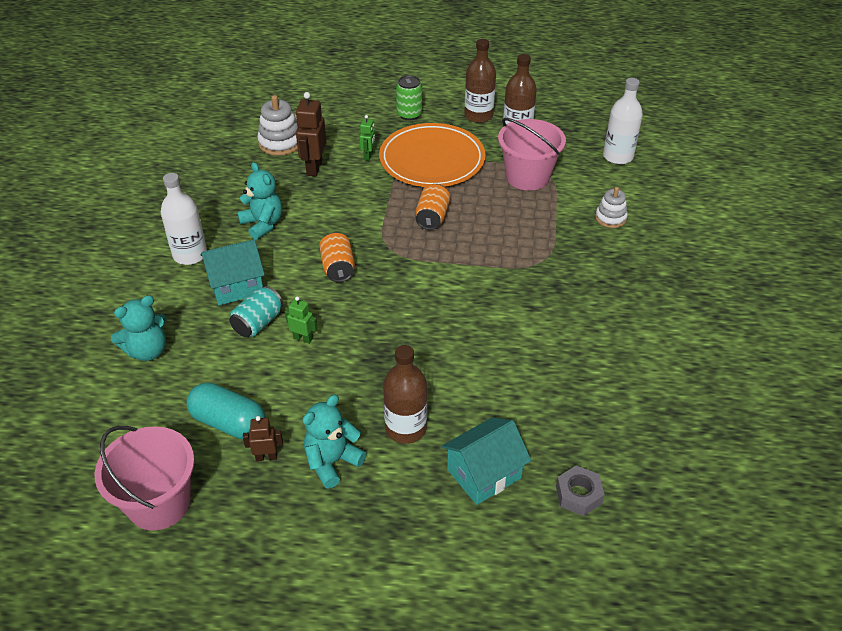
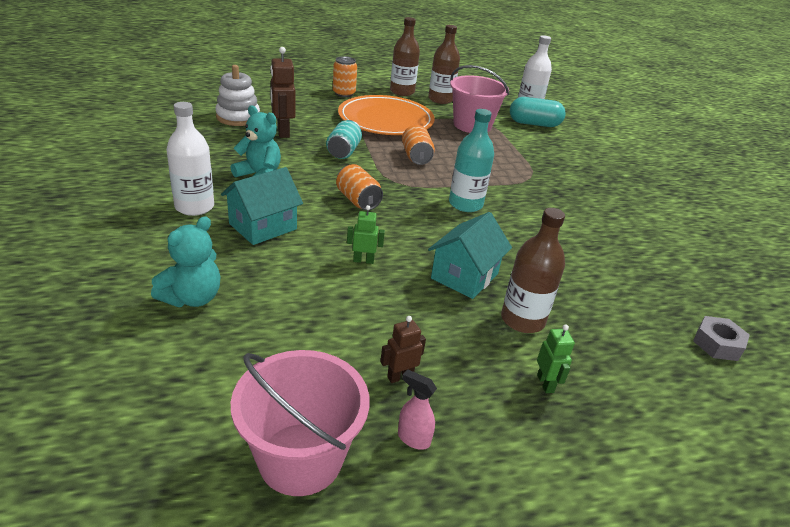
camera: 25 degrees left, 10 degrees down
turquoise capsule [186,382,265,439] -> turquoise capsule moved to [510,97,566,127]
turquoise can [229,286,283,337] -> turquoise can moved to [326,120,362,159]
turquoise teddy bear [302,395,367,488] -> none
green robot [359,115,376,161] -> green robot moved to [537,324,575,393]
green can [396,75,422,120] -> orange can [333,56,357,97]
turquoise house [441,417,531,505] -> turquoise house moved to [428,212,512,299]
white stacking toy [595,187,628,228] -> none
none -> pink spray bottle [398,369,437,450]
none -> turquoise bottle [449,109,494,212]

